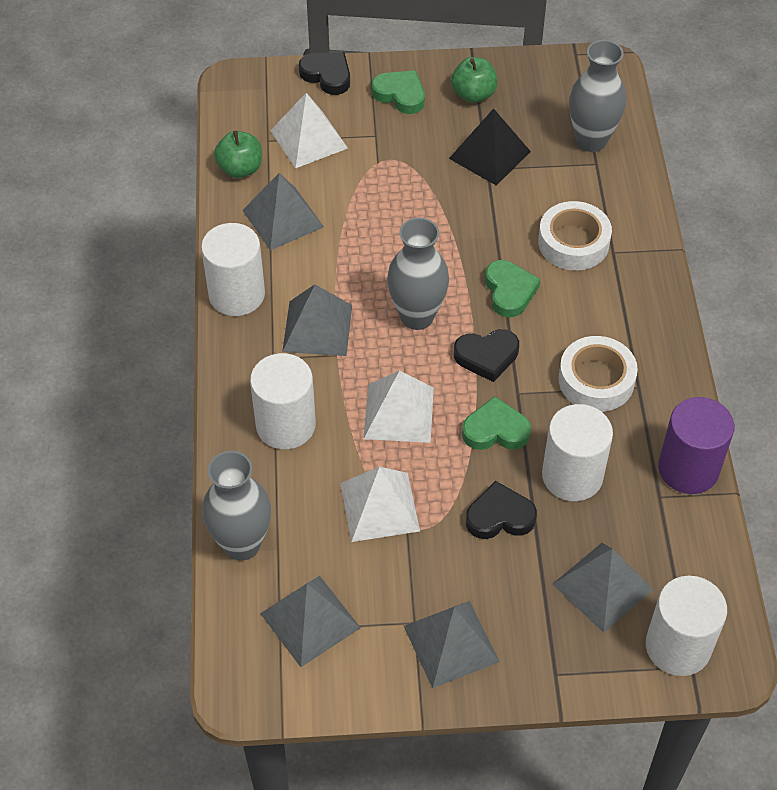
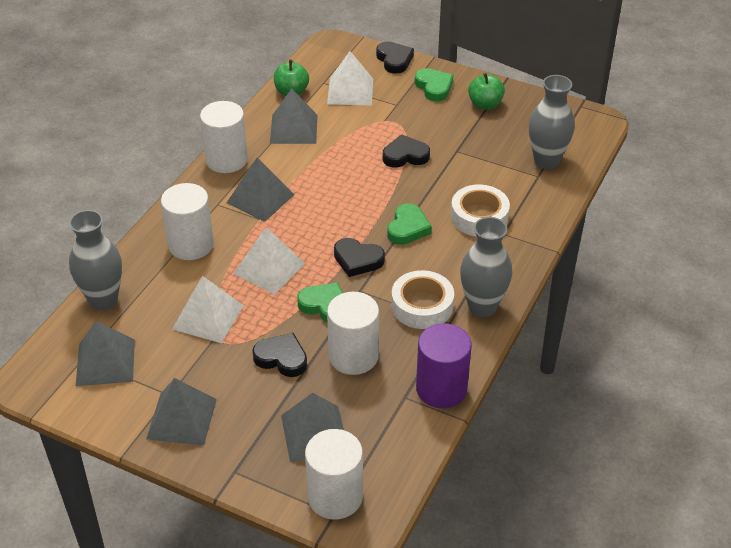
camera: 30 degrees right, 10 degrees down
grey vase [387,218,449,330] -> grey vase moved to [460,217,512,317]
black pyramid [449,108,531,186] -> none
none -> black heart [383,134,430,168]

